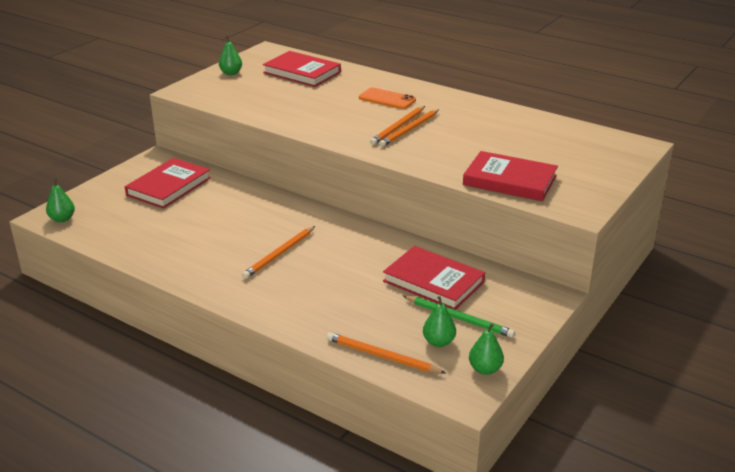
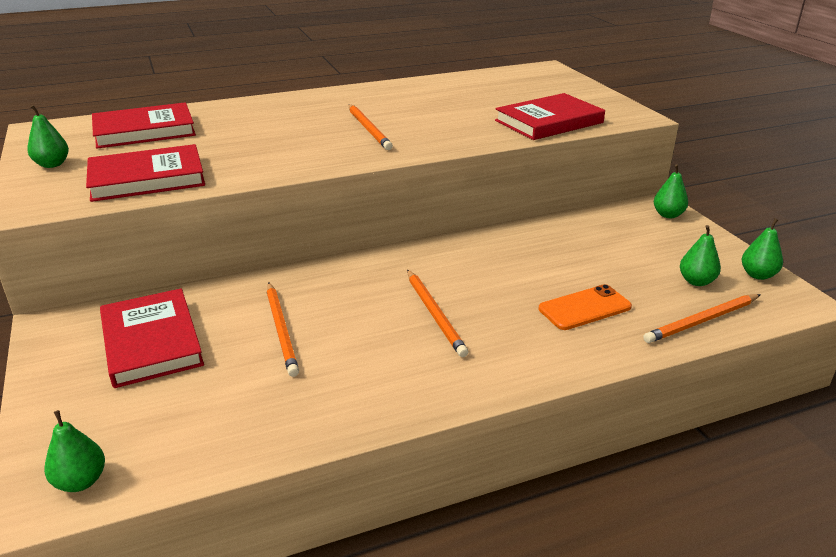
camera: 55 degrees left, 0 degrees up
orange phone [359,87,416,109] -> orange phone moved to [539,284,632,330]
orange pencil [379,109,439,147] -> orange pencil moved to [267,283,299,377]
red book [383,246,485,310] -> red book moved to [86,144,205,202]
green pencil [403,296,515,338] -> none
none -> green pear [654,164,688,218]

